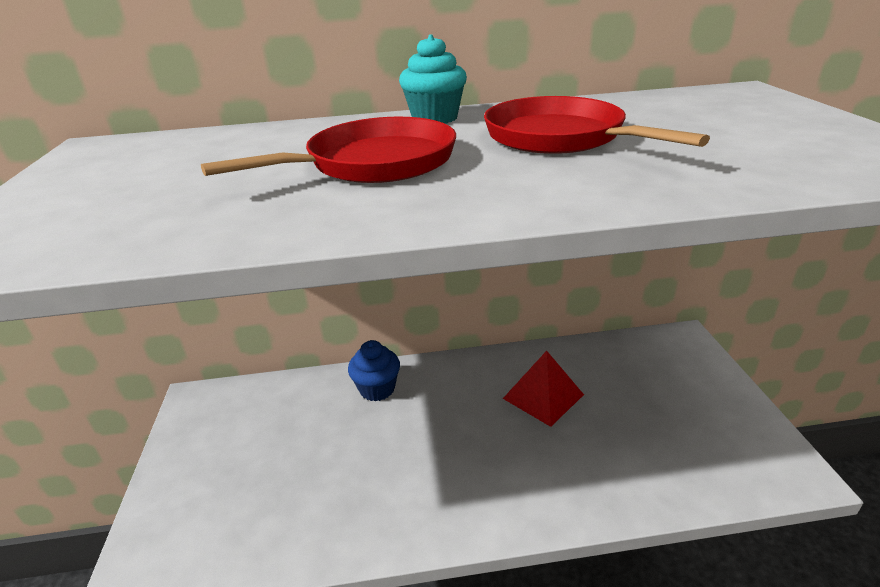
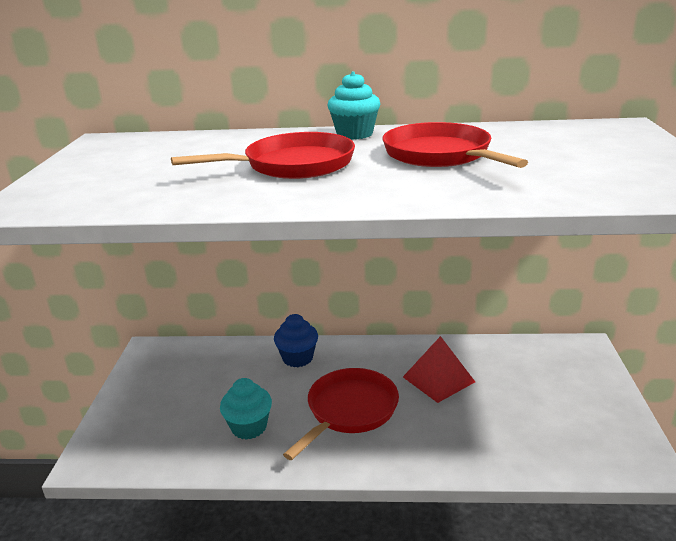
camera: 10 degrees right, 5 degrees down
none -> turquoise cupcake [220,378,272,440]
none -> red pan [283,368,399,460]

